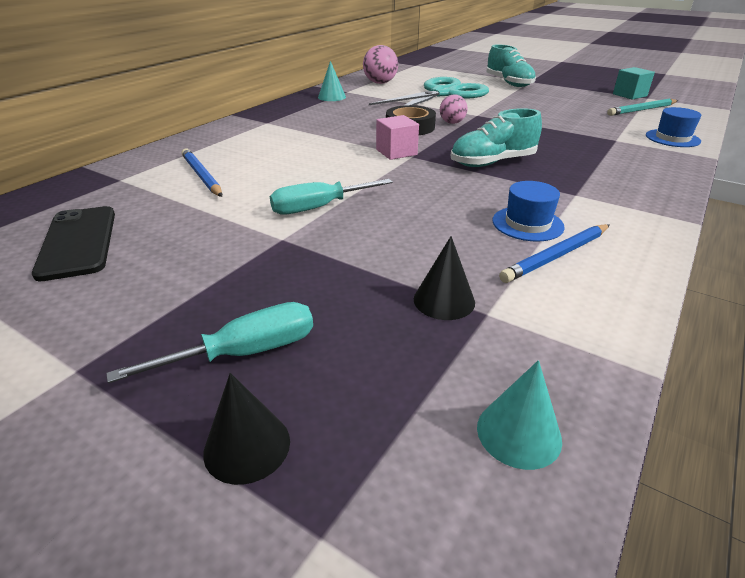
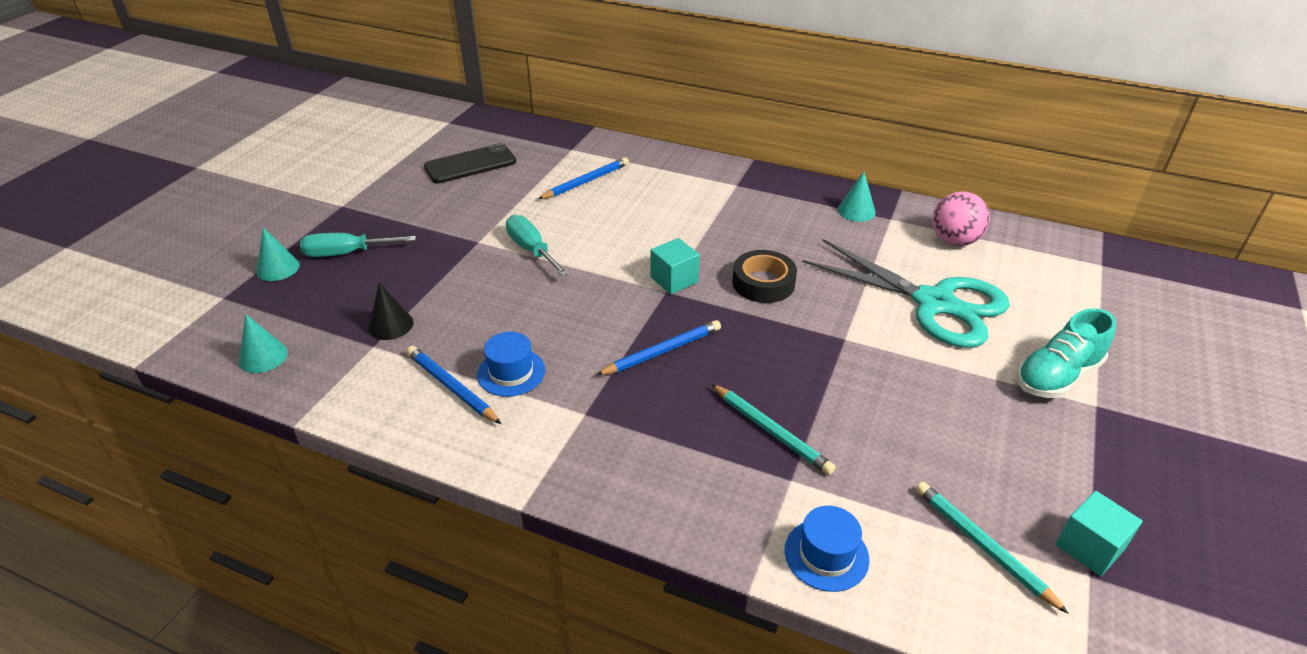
camera: 80 degrees right, 5 degrees up
turquoise screwdriver [106,302,313,383] -> turquoise screwdriver turned 120 degrees clockwise [300,233,416,257]
black cone [203,373,290,485] -> turquoise cone [256,227,300,281]
pink cube [376,115,419,160] -> turquoise cube [650,238,700,294]
pink ball [440,94,468,124] -> none
turquoise shoe [451,108,542,167] -> blue pencil [596,320,721,376]
none -> turquoise pencil [712,384,836,475]

